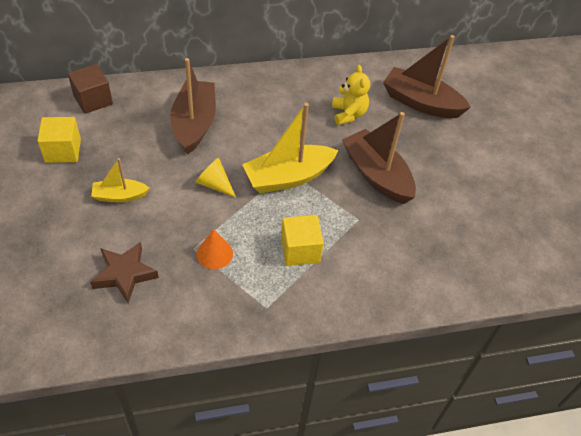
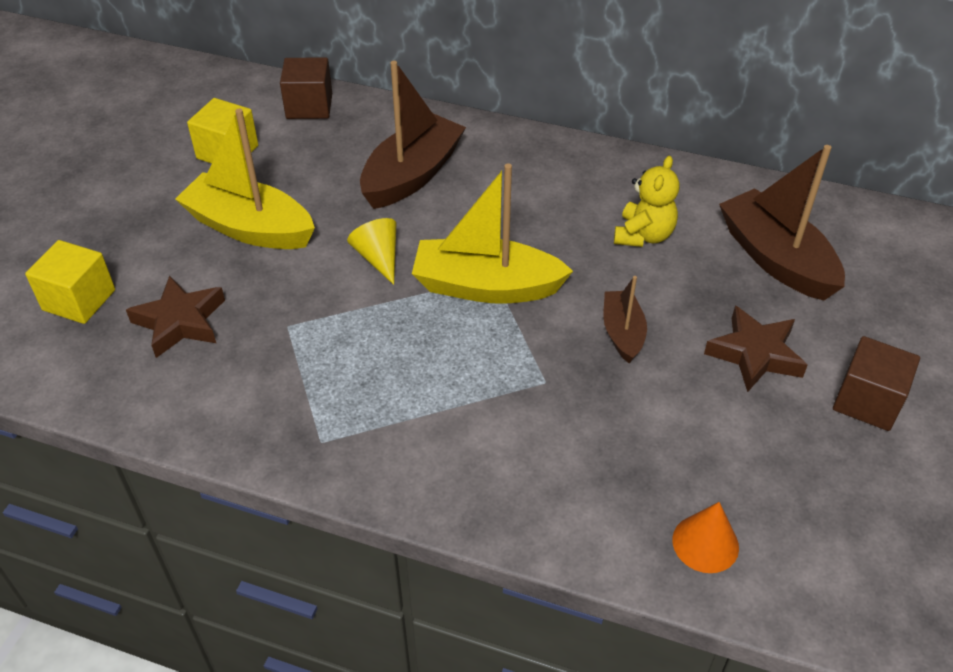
camera: 35 degrees right, 5 degrees down
yellow boat [91,158,149,202] -> yellow boat [175,109,315,249], size x1.80
orange cone [196,229,233,269] -> orange cone moved to [672,502,739,573]
yellow cube [281,215,324,266] -> yellow cube moved to [25,240,115,324]
brown boat [342,112,416,204] -> brown boat [603,276,647,364], size x0.55
none -> brown star [704,306,808,392]
none -> brown cube [833,336,920,431]

